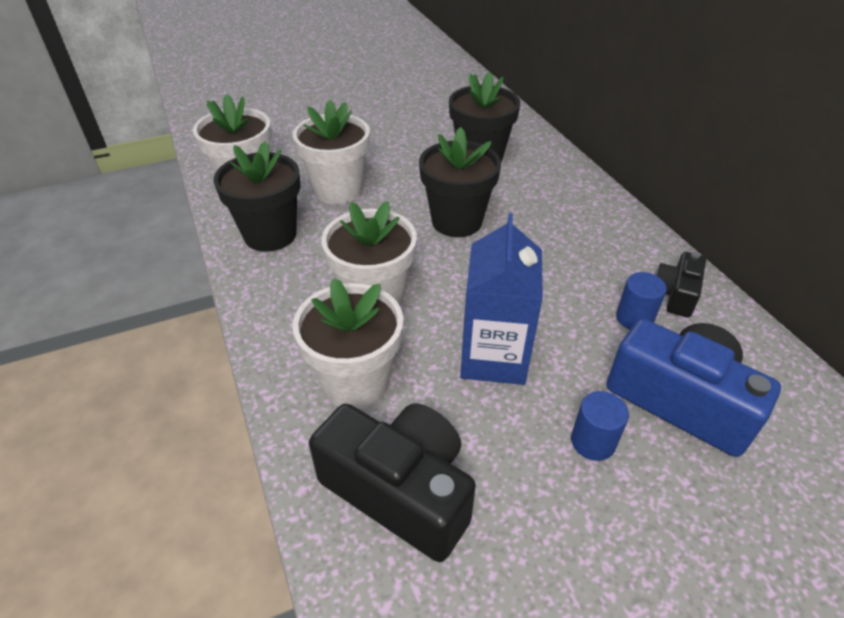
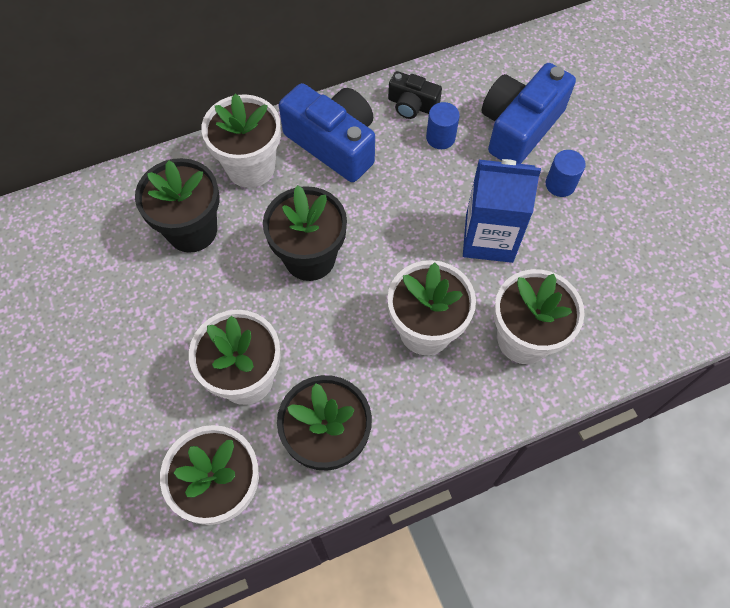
camera: 90 degrees left, 20 degrees up
black camera [309,404,476,562] -> none
none -> white flower pot [202,94,281,188]
none -> blue camera [279,83,375,182]

